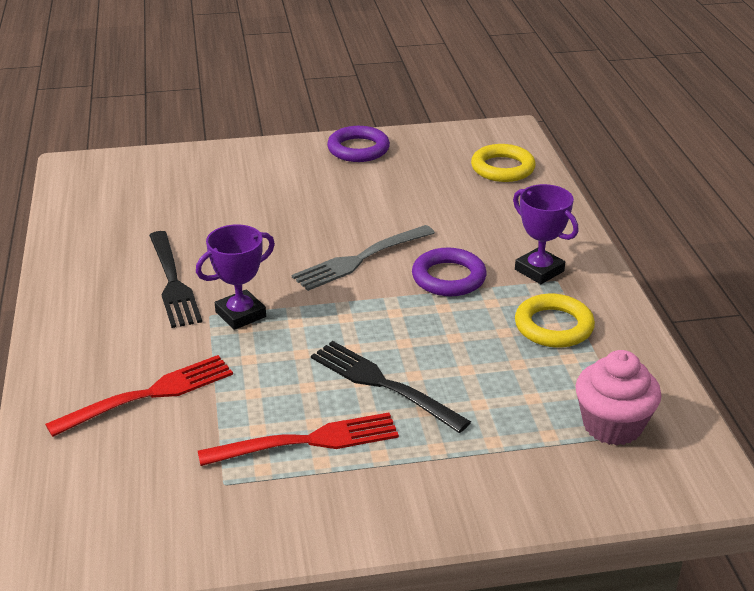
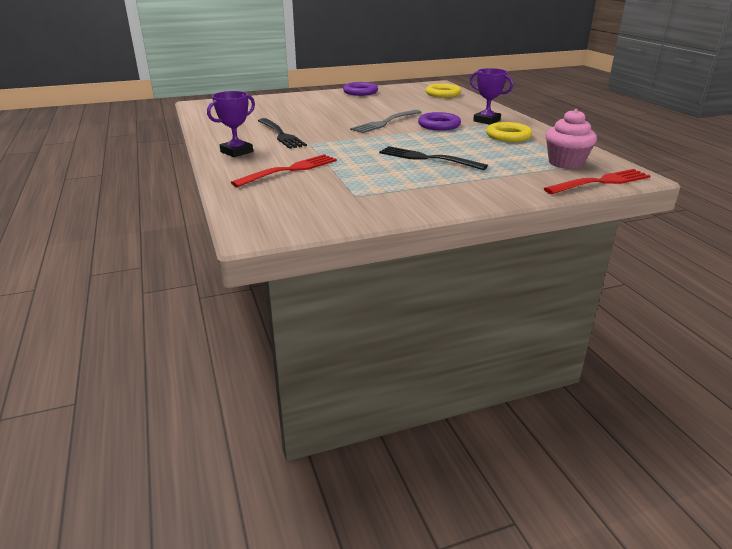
camera: 10 degrees left, 5 degrees down
purple trophy [196,224,275,330] -> purple trophy moved to [207,91,255,157]
red fork [198,413,399,466] -> red fork moved to [544,169,650,194]

